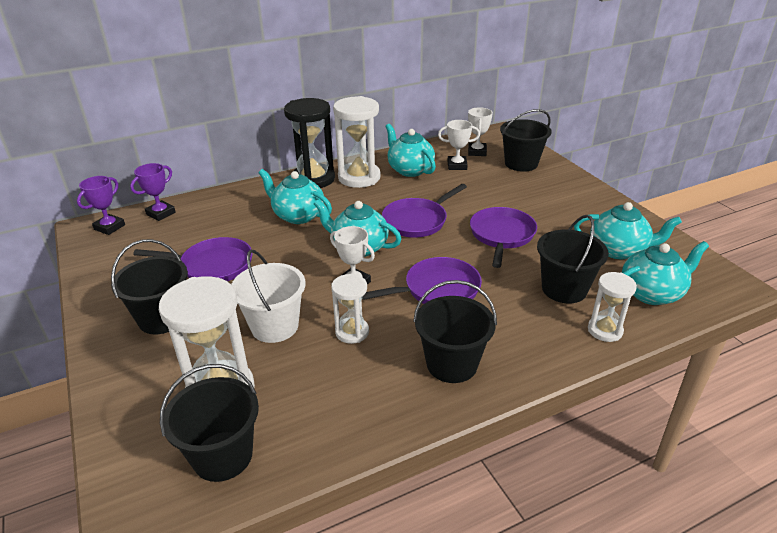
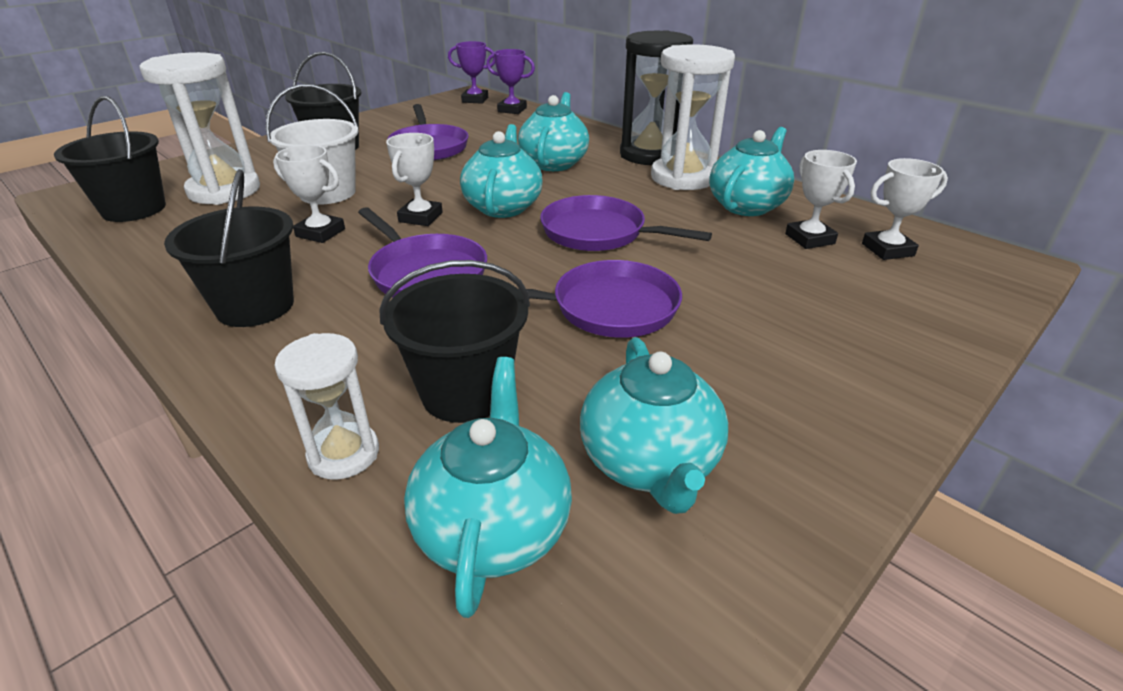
camera: 70 degrees right, 0 degrees up
white hourglass [331,274,369,344] -> white trophy [273,145,345,243]
black bucket [500,109,551,172] -> none
turquoise teapot [622,241,709,305] -> turquoise teapot turned 135 degrees counterclockwise [404,357,572,618]

